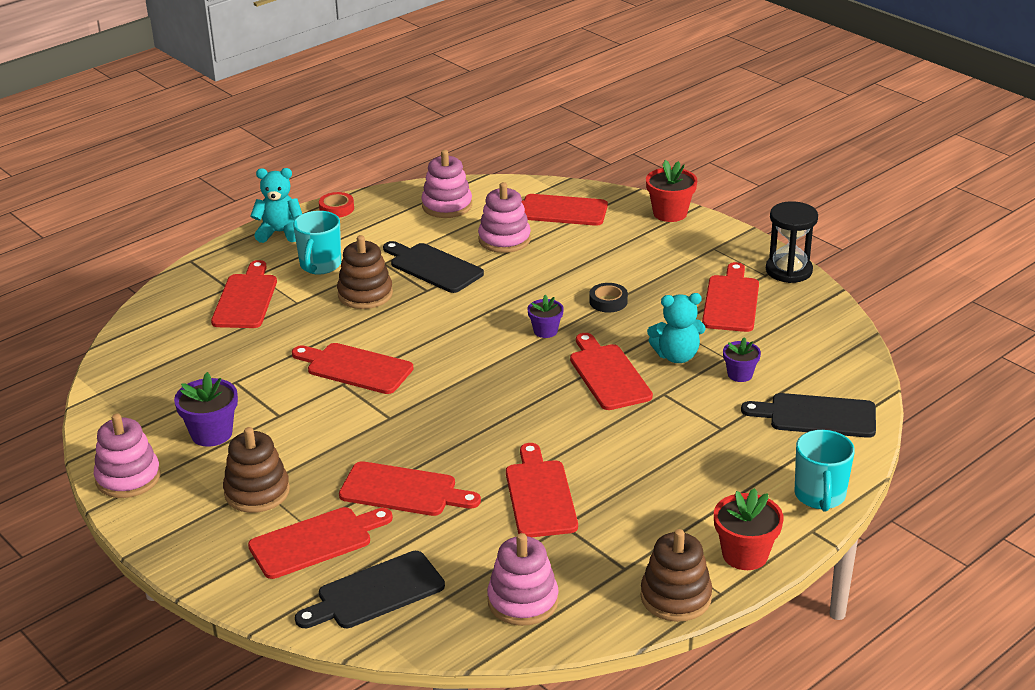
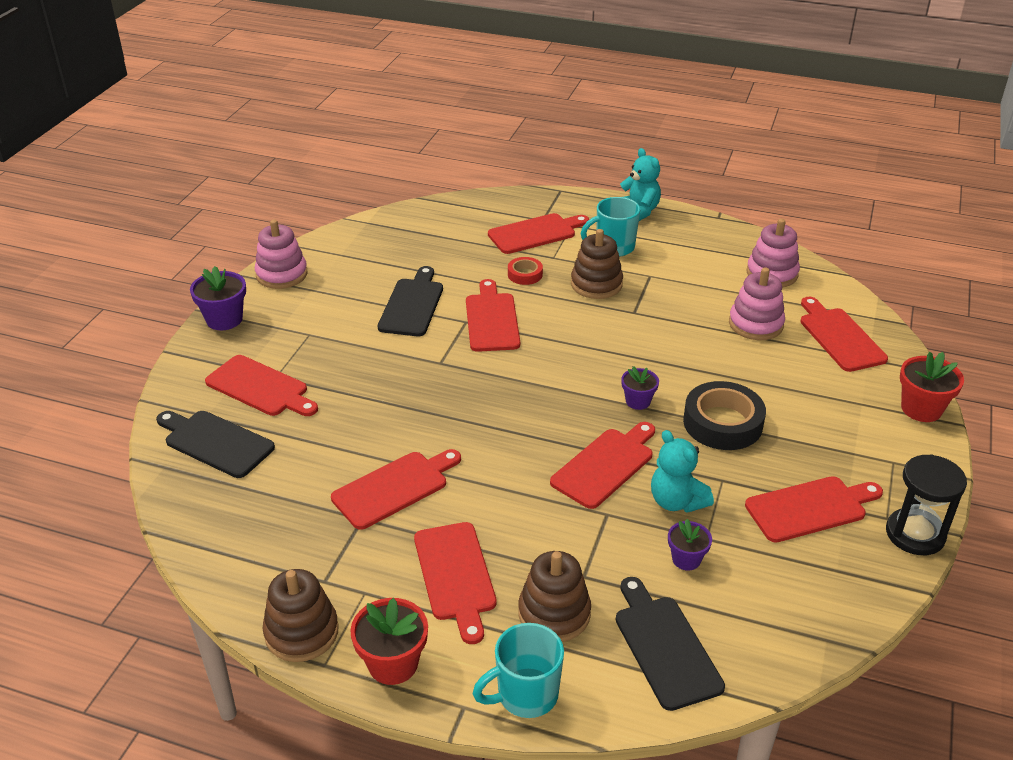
camera: 60 degrees right, 5 degrees up
purple flower pot [174,372,238,447] -> purple flower pot moved to [190,266,246,330]
brown stacking toy [223,427,290,513] -> brown stacking toy moved to [518,551,591,642]
red tape [319,192,354,217] -> red tape moved to [508,257,543,285]
red cutting board [339,461,481,516] -> red cutting board moved to [414,522,497,644]
black cutting board [383,241,484,293] -> black cutting board moved to [378,266,443,336]
pink stacking toy [487,533,559,626] -> none
black tape [589,283,628,313] -> black tape [683,381,766,450], size x1.90

